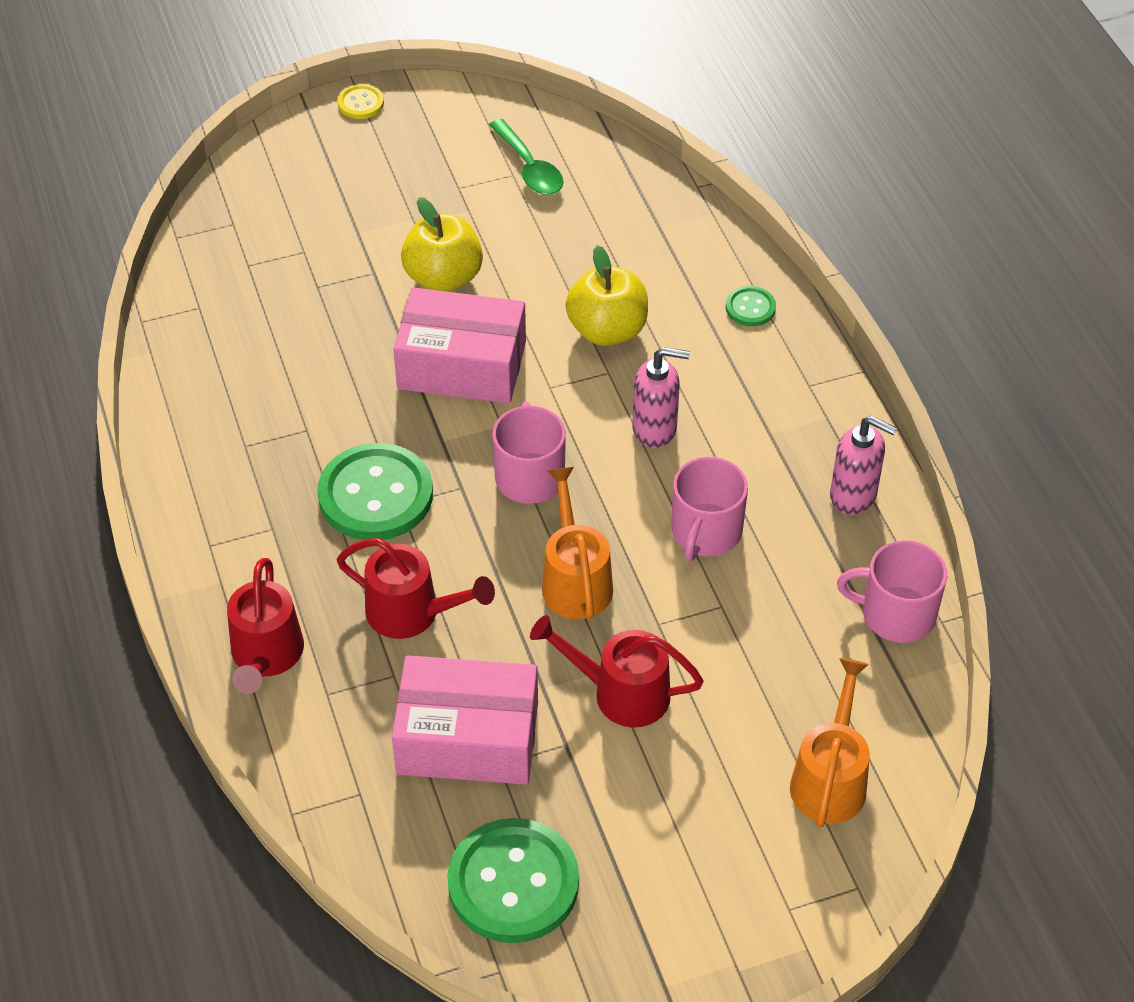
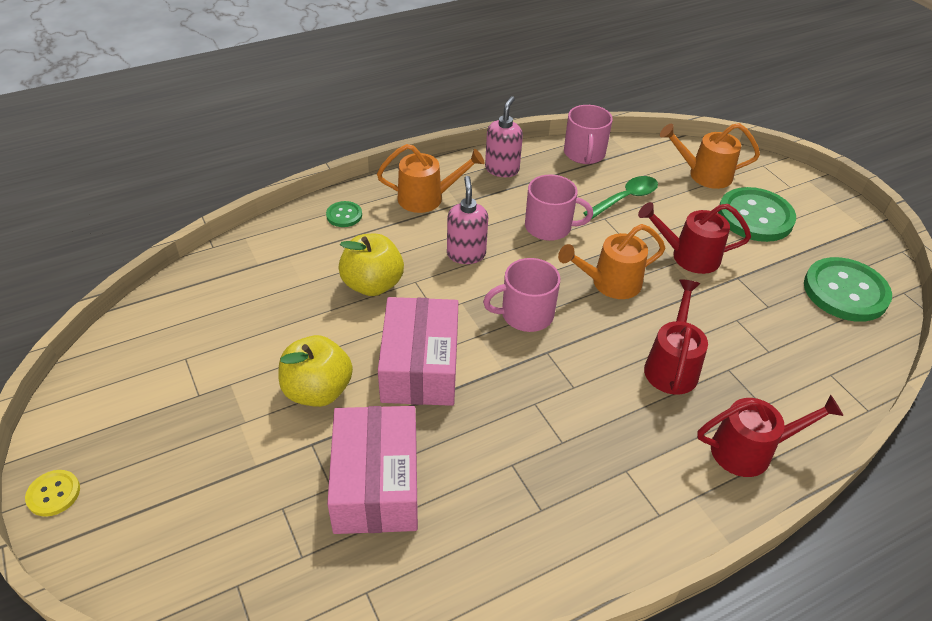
camera: 100 degrees left, 5 degrees down
green button [317,443,433,540] -> green button moved to [718,187,796,242]
pink box [392,655,538,785] -> pink box moved to [327,406,418,534]
green spoon [489,119,564,195] -> green spoon moved to [583,176,658,219]
red watering can [530,615,704,727] -> red watering can turned 90 degrees clockwise [638,202,751,274]
none -> orange watering can [377,144,485,213]

